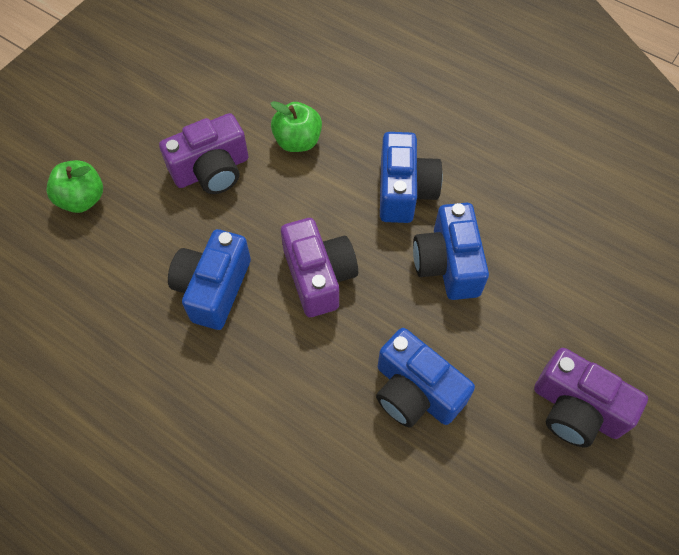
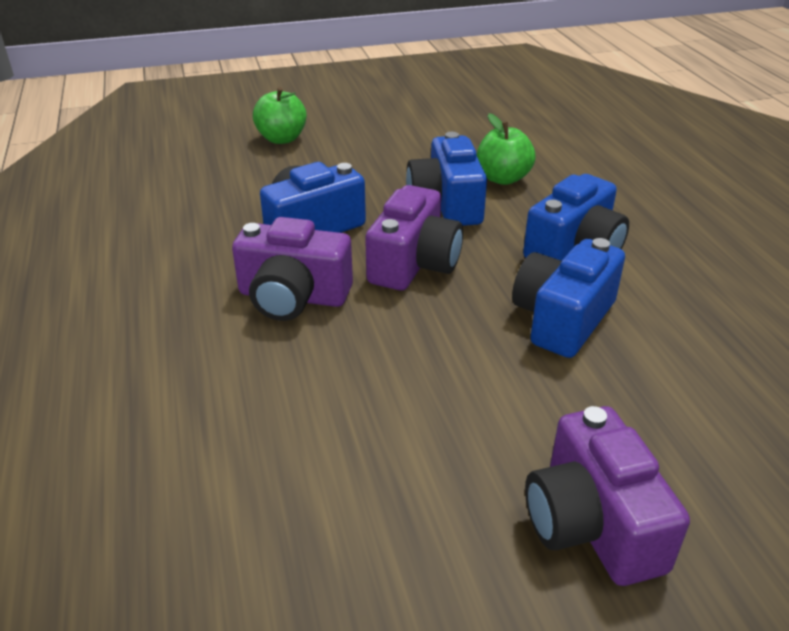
camera: 40 degrees right, 25 degrees down
purple camera [159,113,249,194] -> purple camera moved to [232,217,353,321]
blue camera [376,328,475,428] -> blue camera moved to [406,132,487,226]

